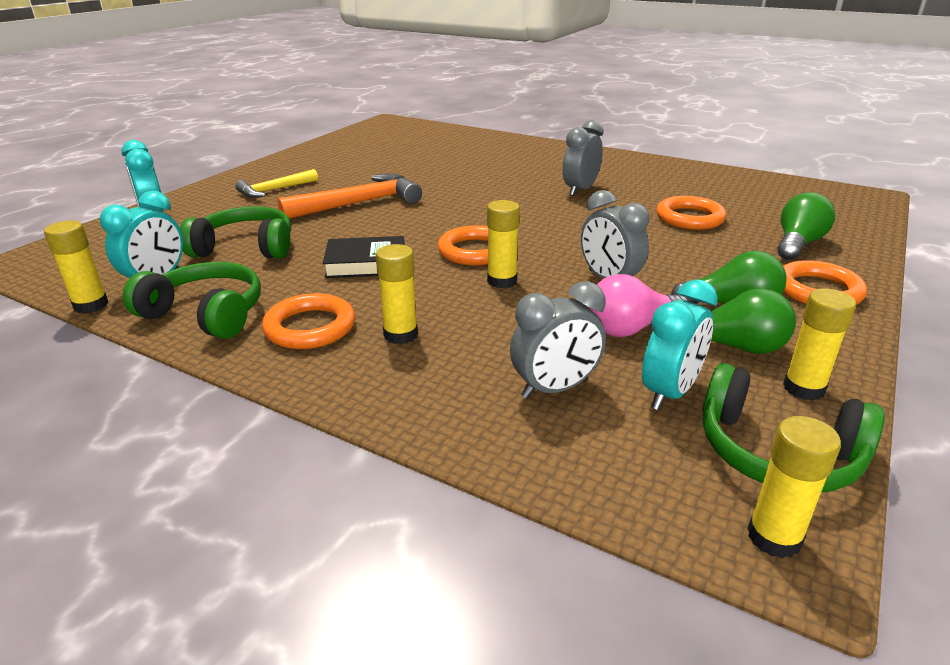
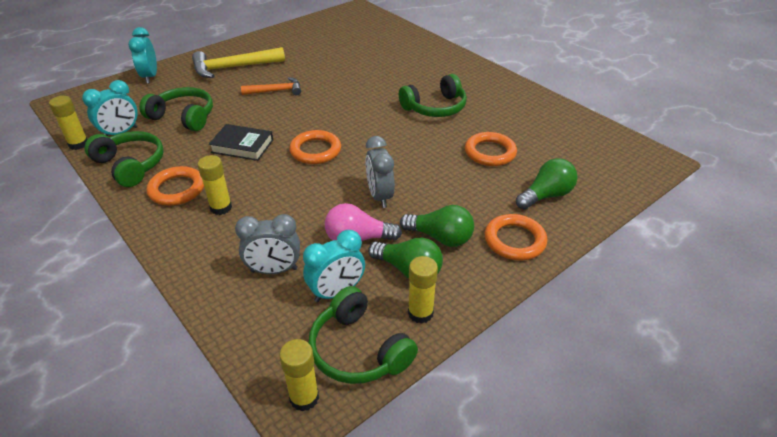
camera: 20 degrees right, 10 degrees up
yellow hammer [235,169,318,198] -> yellow hammer [192,47,285,78], size x1.63
orange hammer [277,173,422,219] -> orange hammer [241,77,301,95], size x0.61
yellow glue stick [487,200,520,288] -> none
grey clock [563,120,604,196] -> green headphones [399,74,467,117]

